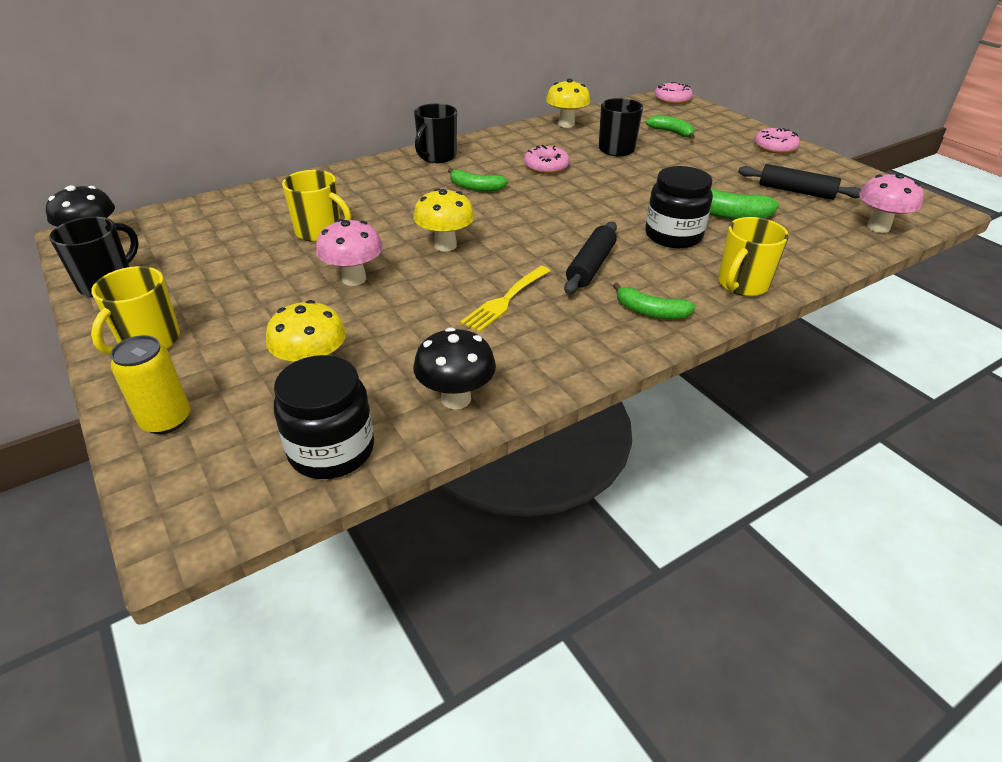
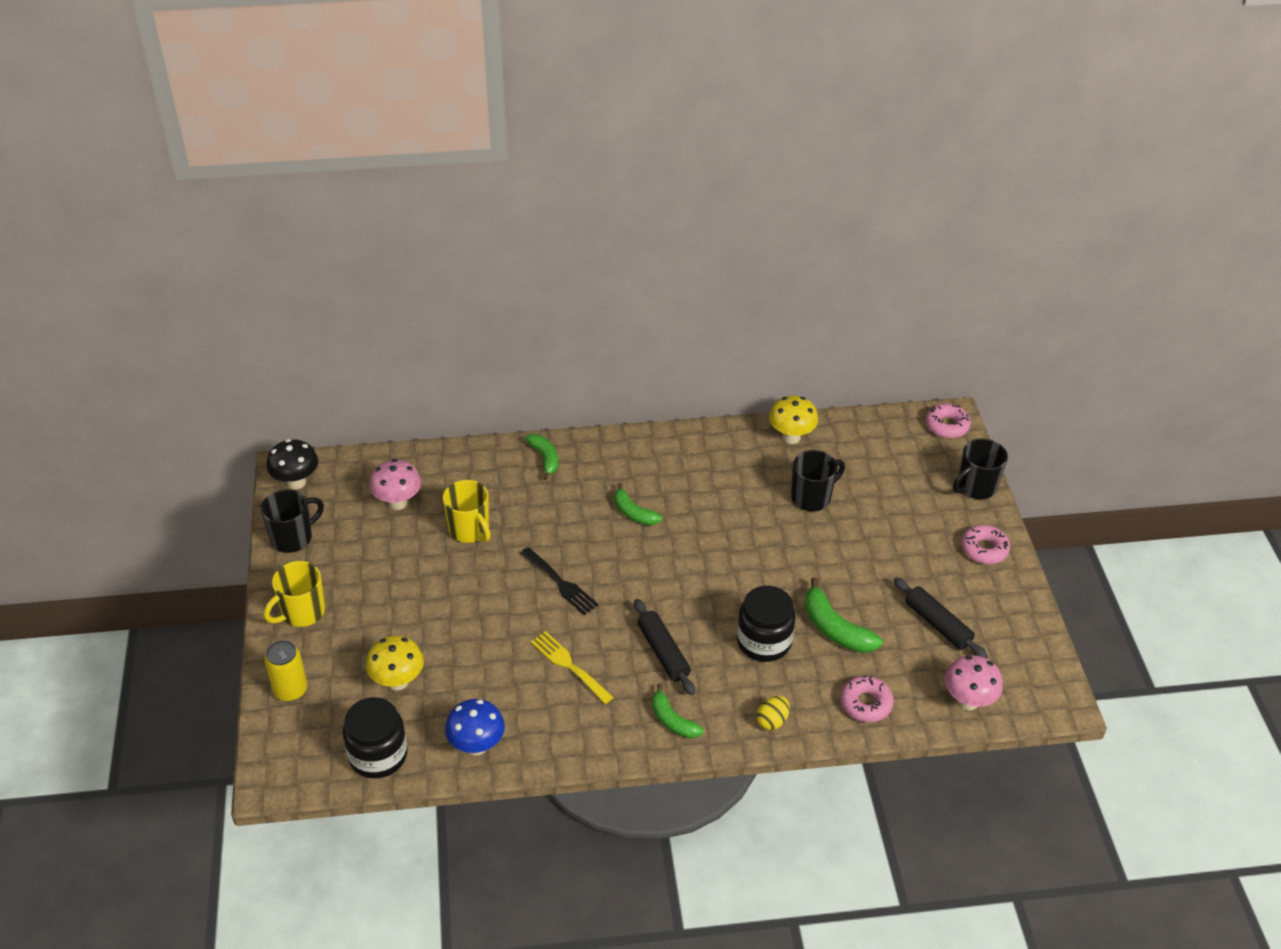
camera: 25 degrees right, 5 degrees up
pink mushroom [316,219,383,286] -> pink mushroom moved to [369,459,421,510]
yellow mushroom [413,188,475,251] -> black fork [521,547,599,615]
black mushroom [413,327,496,409] -> blue mushroom [445,699,505,755]
black mug [414,103,457,163] -> black mug moved to [953,438,1008,499]
yellow fork [460,266,550,332] -> yellow fork turned 75 degrees clockwise [531,631,614,704]
pink donut [524,145,570,174] -> pink donut moved to [840,675,894,722]
black rolling pin [564,222,617,294] -> black rolling pin turned 75 degrees counterclockwise [634,599,695,695]
green banana [646,115,695,139] -> green banana moved to [525,434,558,480]
yellow mug [718,217,789,296] -> yellow egg [756,696,790,730]

